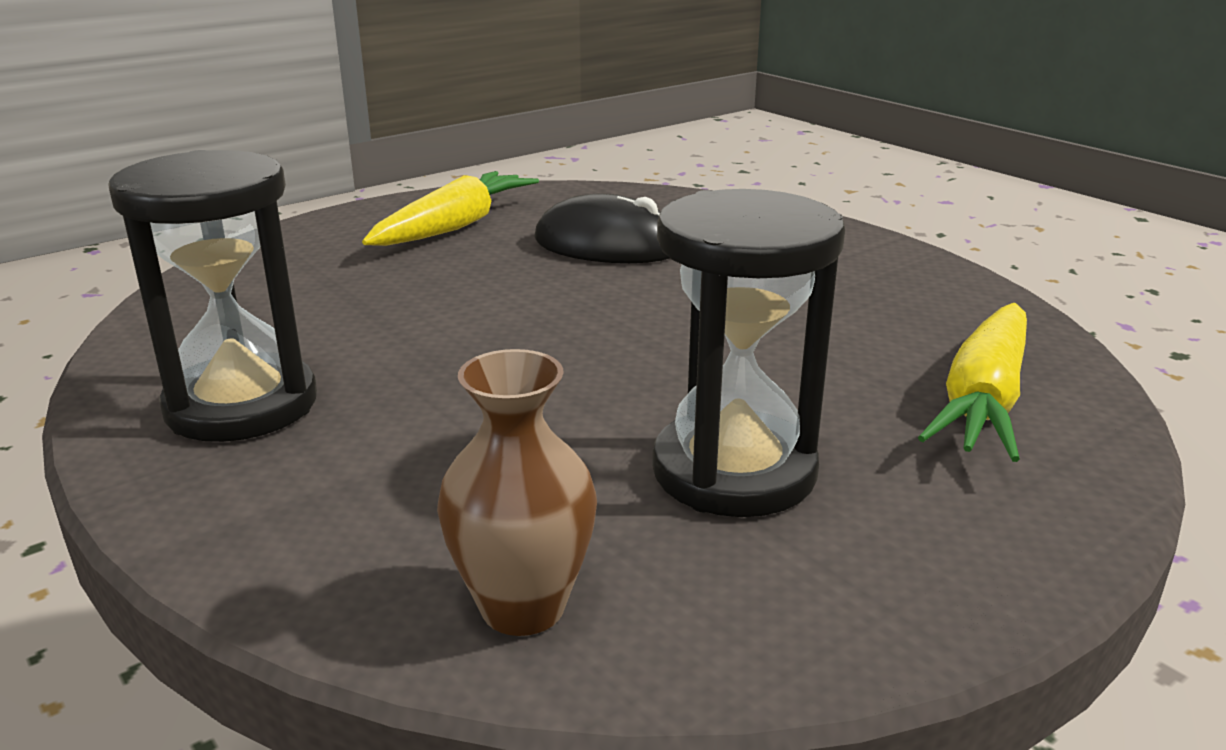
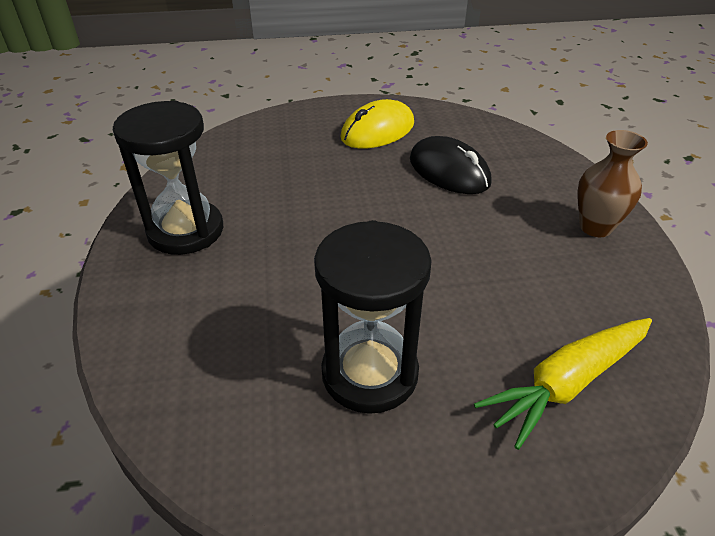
camera: 30 degrees right, 15 degrees up
yellow carrot [362,171,539,246] -> yellow mouse [340,99,414,149]
brown vase [437,349,597,636] -> brown vase moved to [577,130,648,237]

